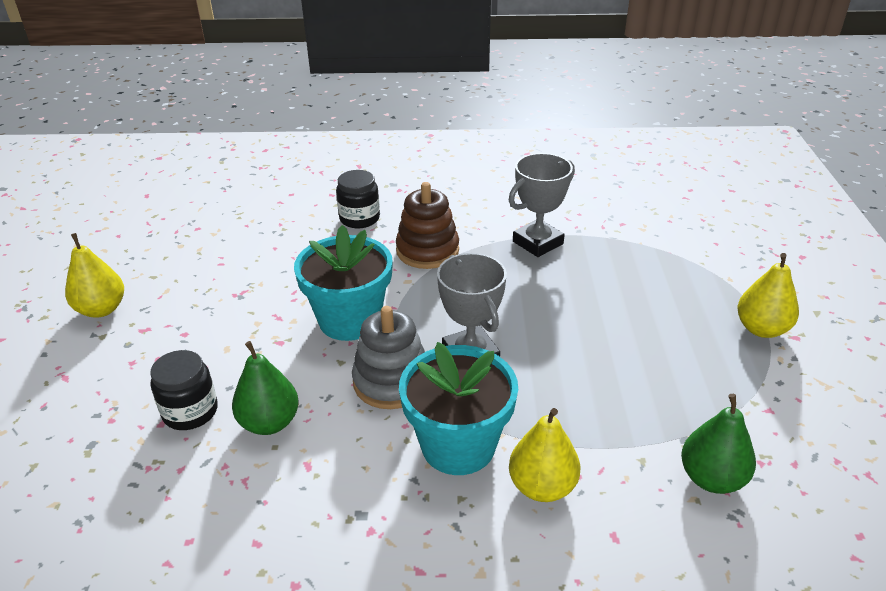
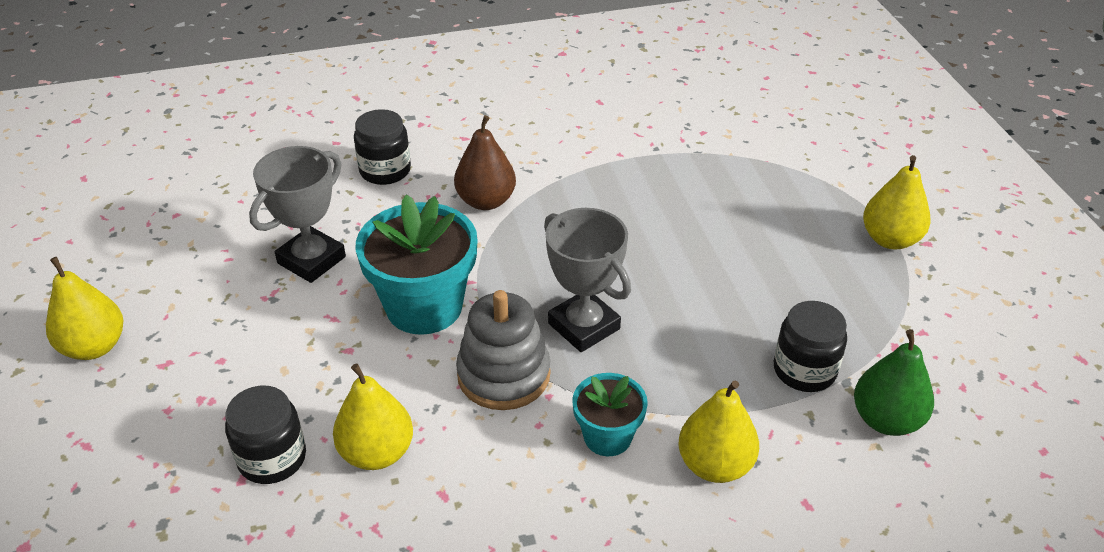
camera: 15 degrees left, 5 degrees up
green pear [232,341,299,435] -> yellow pear [333,363,413,470]
brown stacking toy [396,182,459,269] -> brown pear [454,115,516,210]
turquoise flower pot [399,342,518,475] -> turquoise flower pot [572,373,648,456], size x0.56
grey trophy [509,153,575,257] -> grey trophy moved to [249,146,346,283]
none -> black jar [774,301,847,392]

